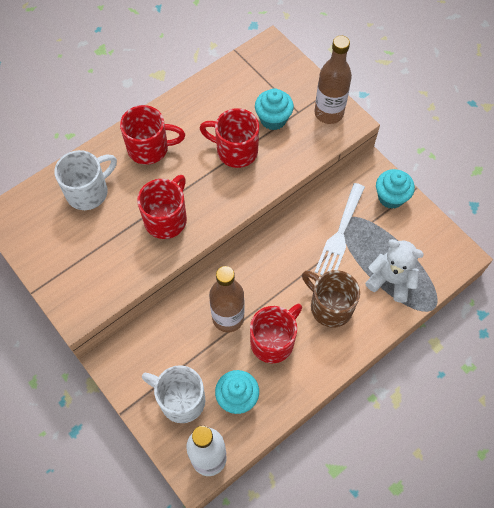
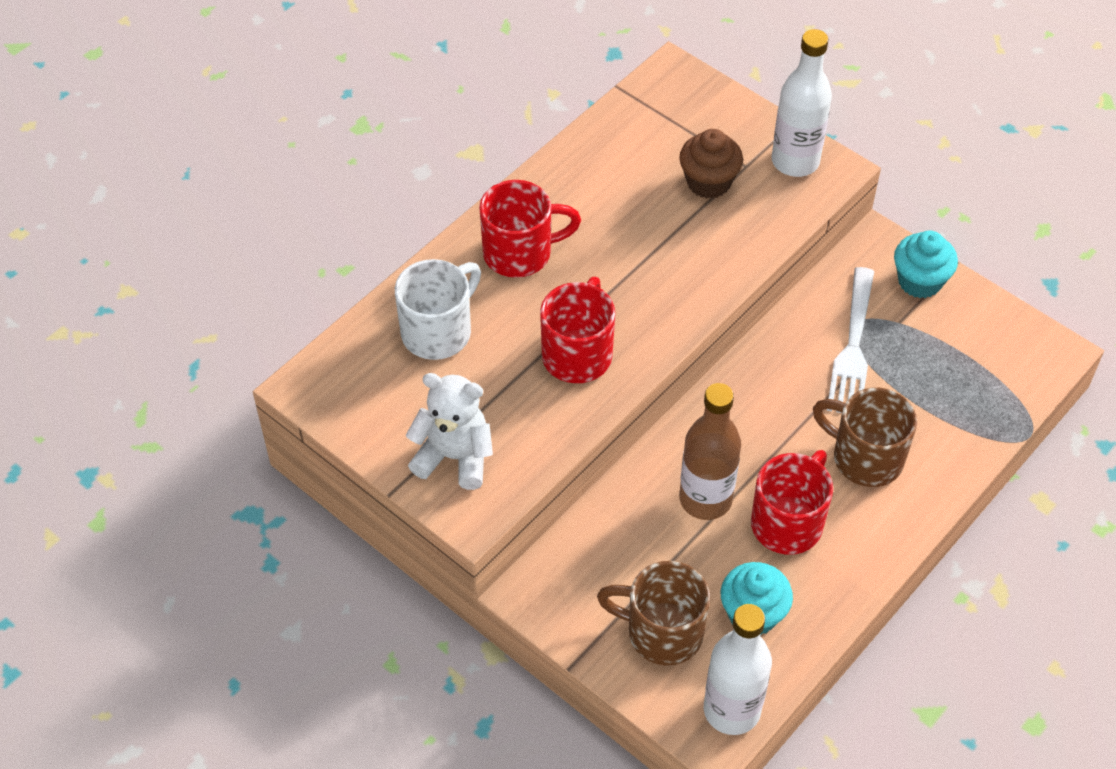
camera: 10 degrees left, 10 degrees down
white mug [142,365,205,423] -> brown mug [597,561,710,665]
red mug [200,108,259,168] -> none
turquoise cupcake [255,88,294,130] -> brown cupcake [679,129,743,199]
brown bottle [314,36,352,124] -> white bottle [771,29,832,177]
white teddy bear [365,239,424,303] -> white teddy bear moved to [406,373,493,490]

